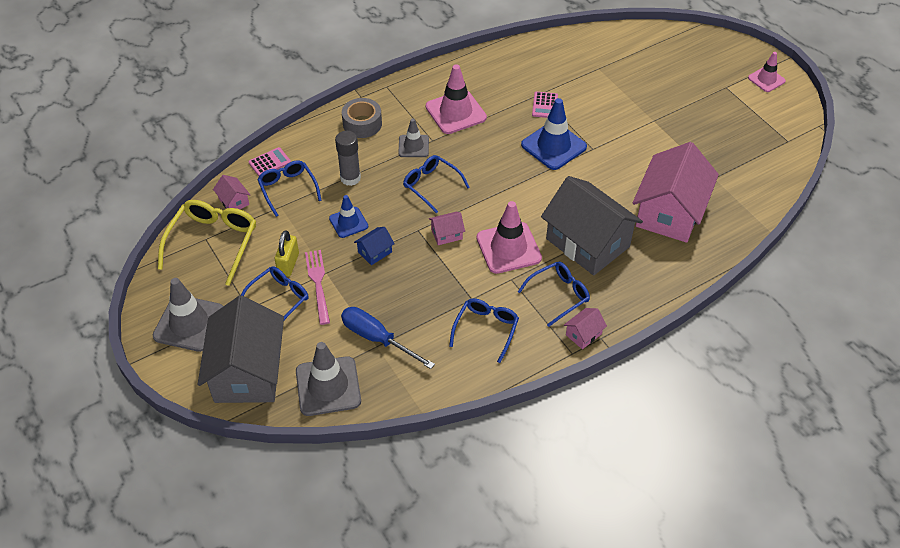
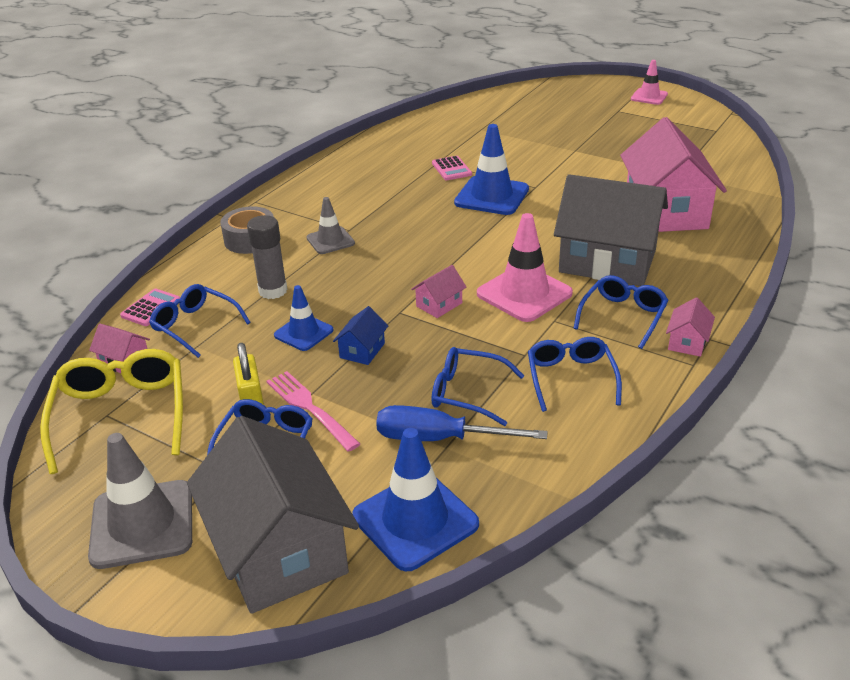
camera: 25 degrees left, 15 degrees down
grey traffic cone [296,342,361,416] -> blue traffic cone [352,428,479,571]
blue glasses [403,155,470,213] -> blue glasses moved to [431,347,524,426]
pink traffic cone [426,64,487,134] -> none

